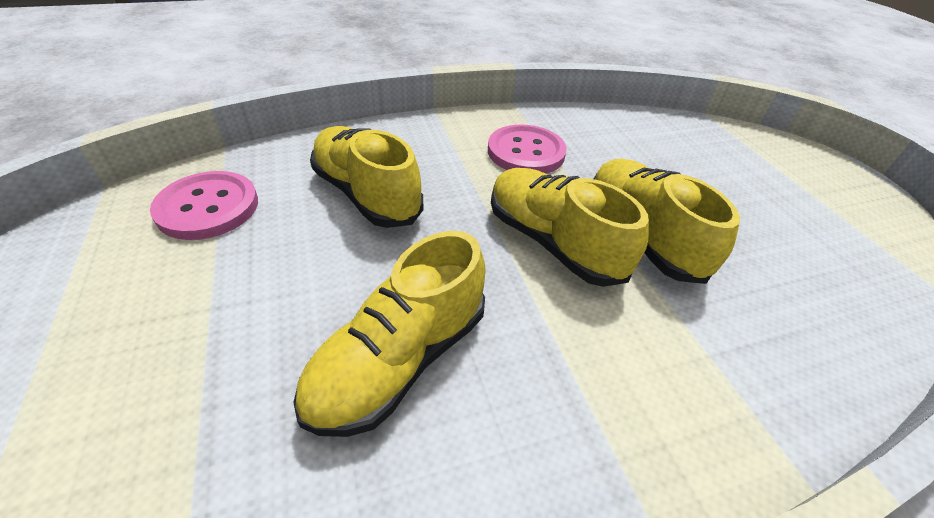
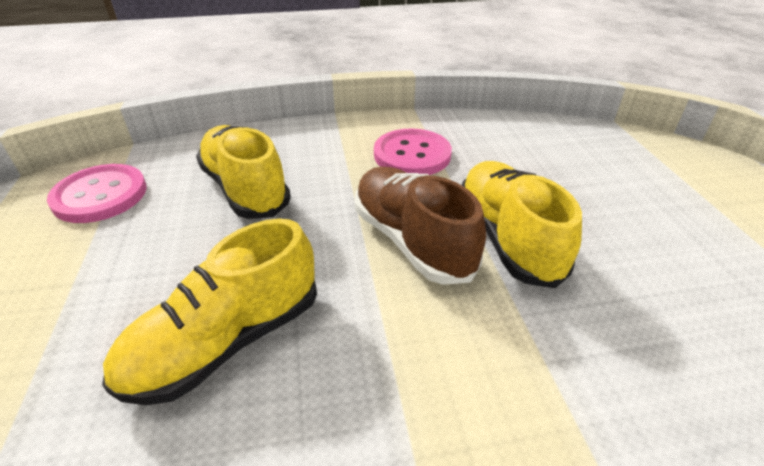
camera: 10 degrees right, 5 degrees down
yellow shoe [491,168,649,287] -> brown shoe [355,167,486,285]

